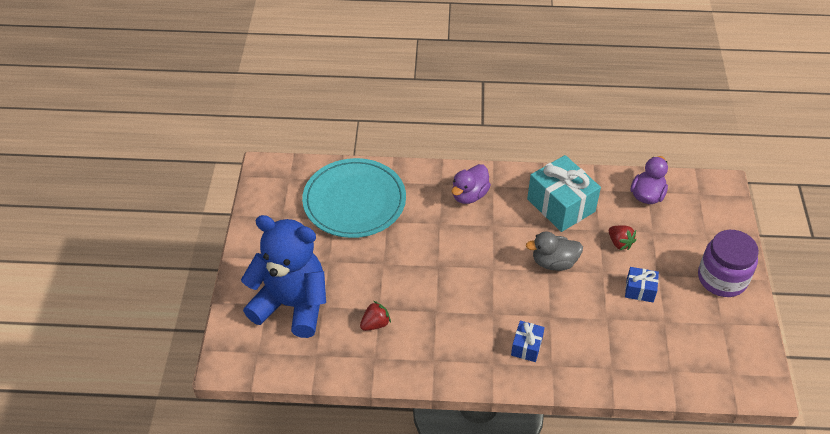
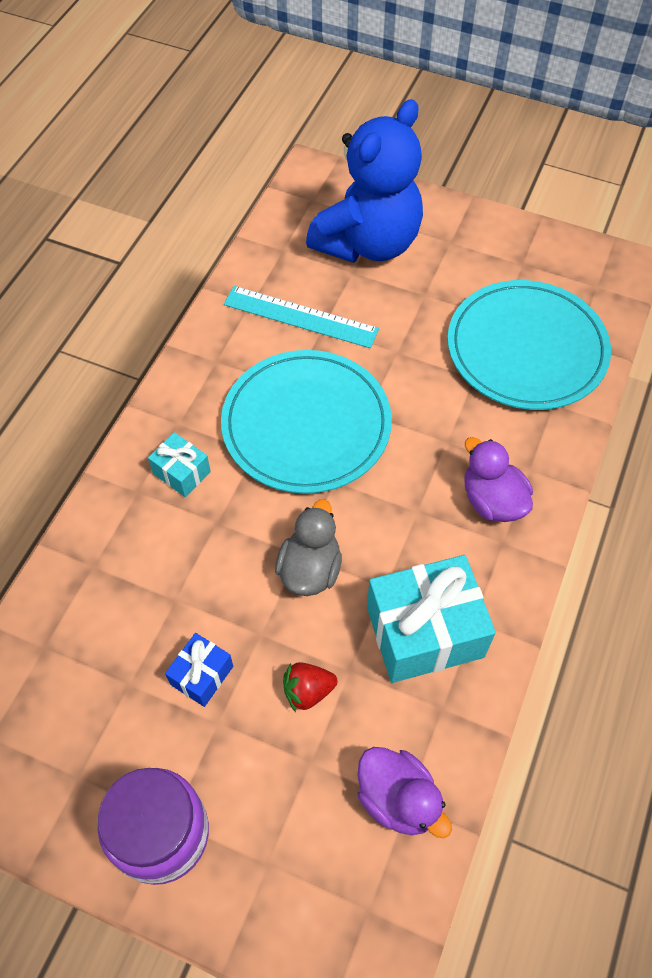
camera: 110 degrees right, 10 degrees up
red strawberry [360,301,391,331] -> turquoise ruler [224,286,379,348]
blue gift [511,321,545,362] -> turquoise gift [148,432,211,497]
none -> turquoise plate [221,350,392,494]

